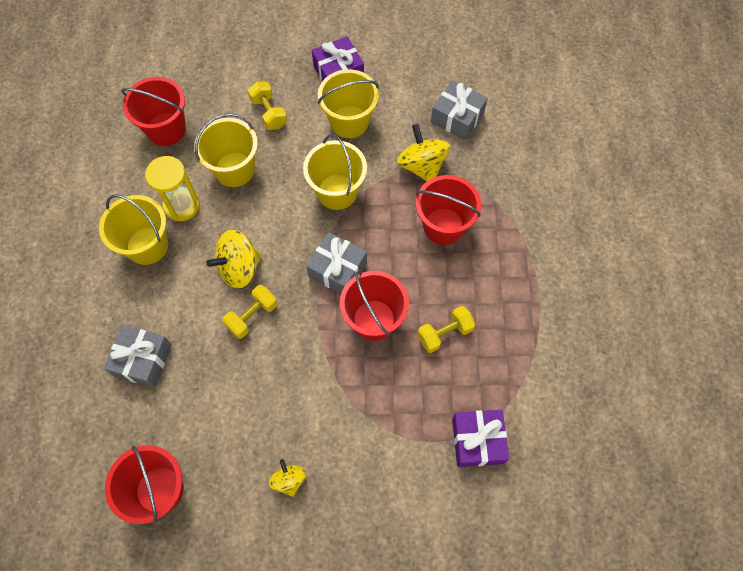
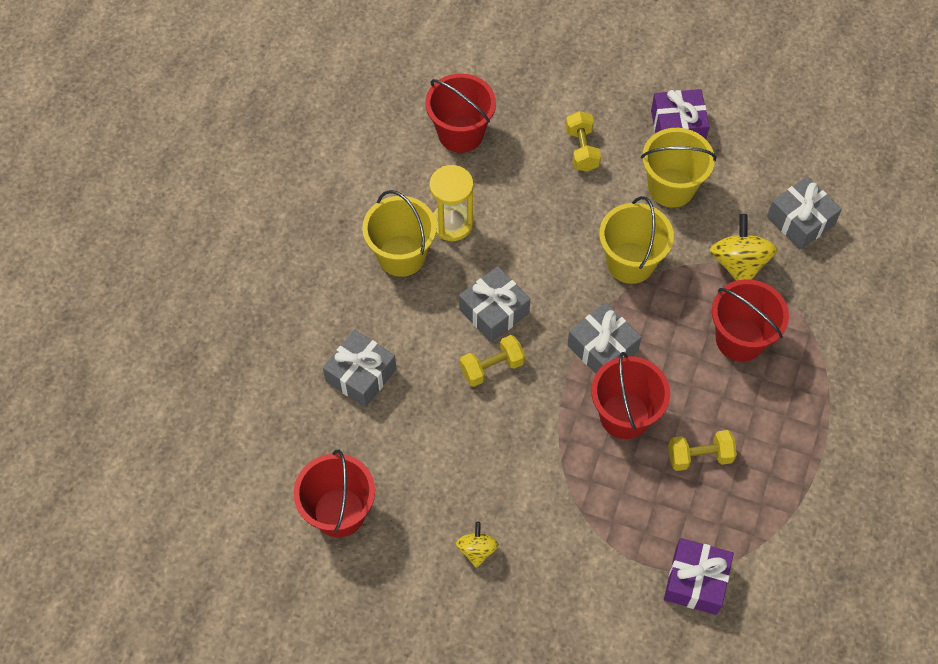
camera: 20 degrees right, 5 degrees down
yellow bucket [194,113,258,187] -> none
yellow spinning top [206,230,262,288] -> grey gift [459,266,530,343]

